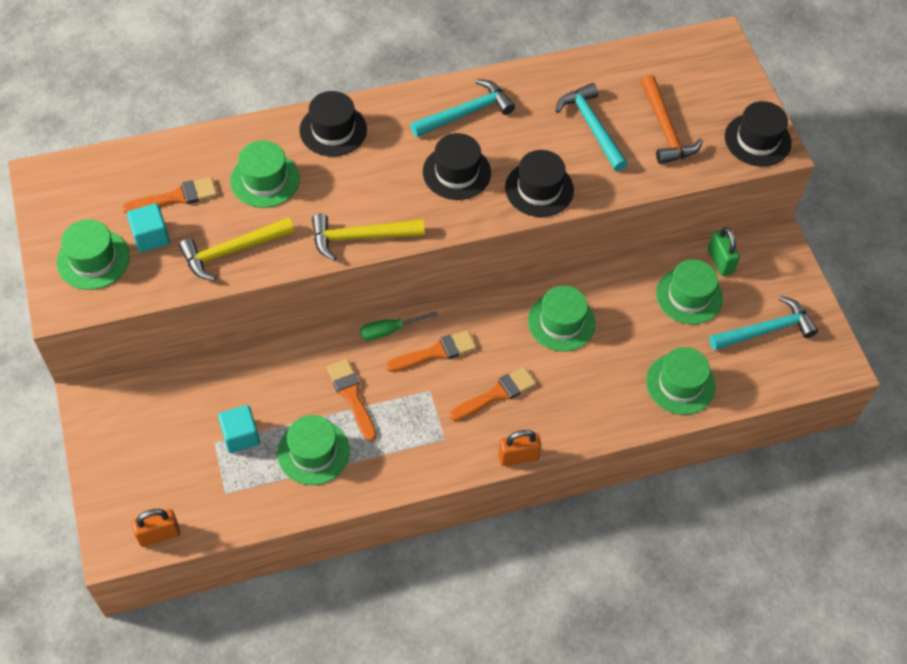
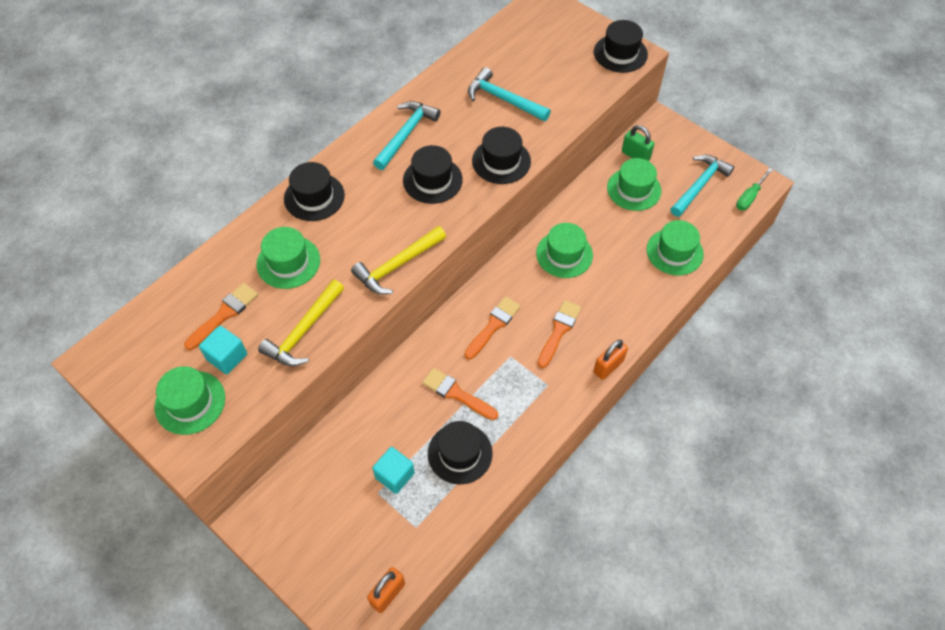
camera: 30 degrees left, 0 degrees up
green hat [277,415,350,485] -> black hat [428,421,493,484]
green screwdriver [360,311,437,341] -> green screwdriver moved to [736,168,773,210]
orange hammer [641,75,703,164] -> none

